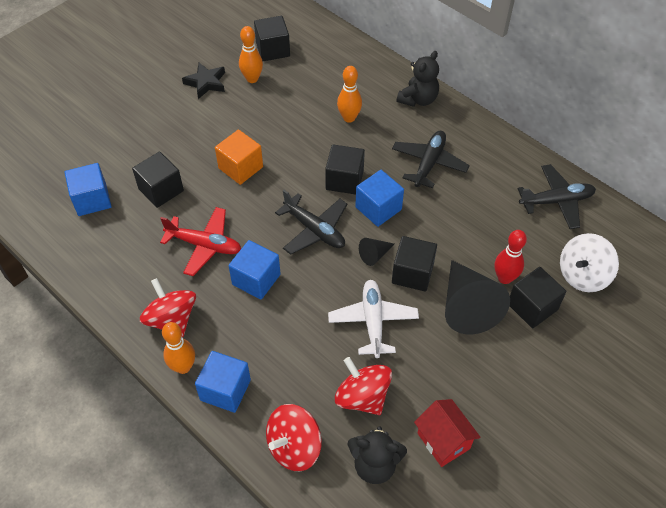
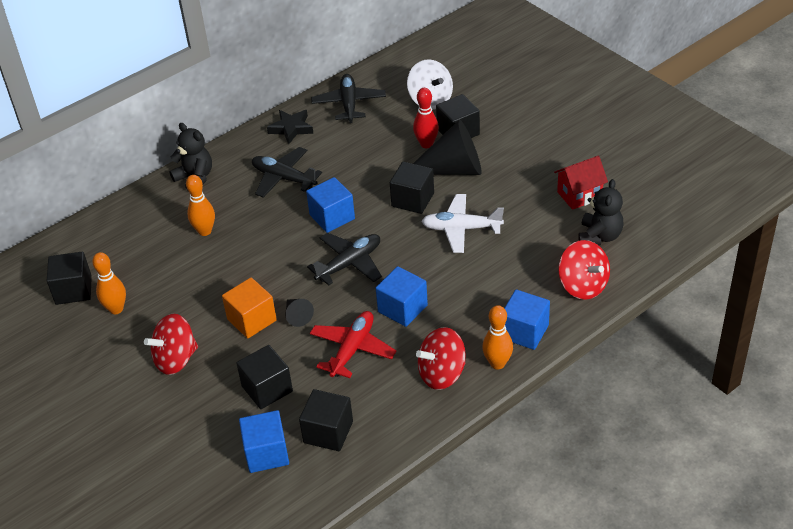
camera: 80 degrees left, 10 degrees down
black star [182,63,225,99] -> black star moved to [267,110,314,144]
black cube [325,144,365,195] -> black cube moved to [299,389,353,451]
red spinning top [335,357,392,415] -> red spinning top moved to [144,314,198,375]
black cone [359,238,394,266] -> black cone moved to [286,299,314,327]

